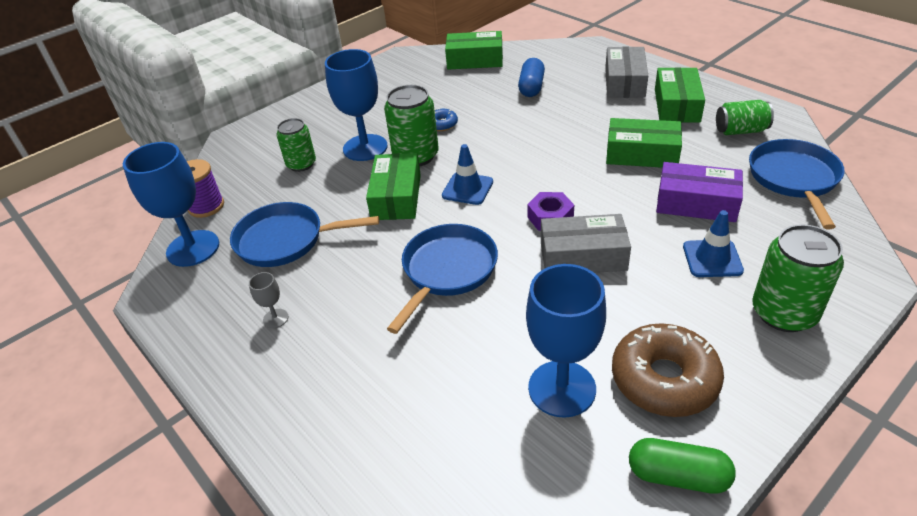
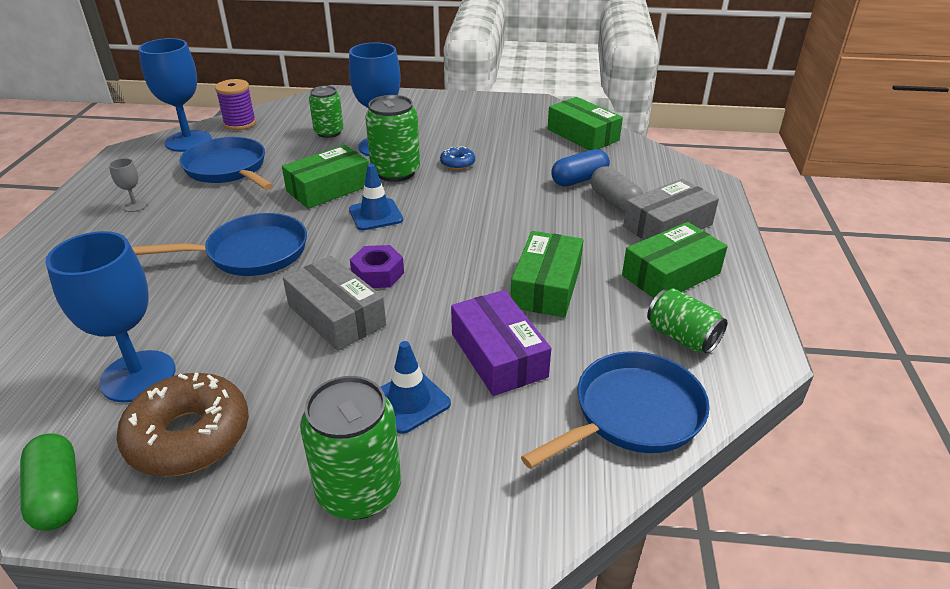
camera: 45 degrees right, 5 degrees down
green box [606,118,682,168] -> green box turned 45 degrees clockwise [511,231,583,317]
none -> grey capsule [591,166,643,213]

